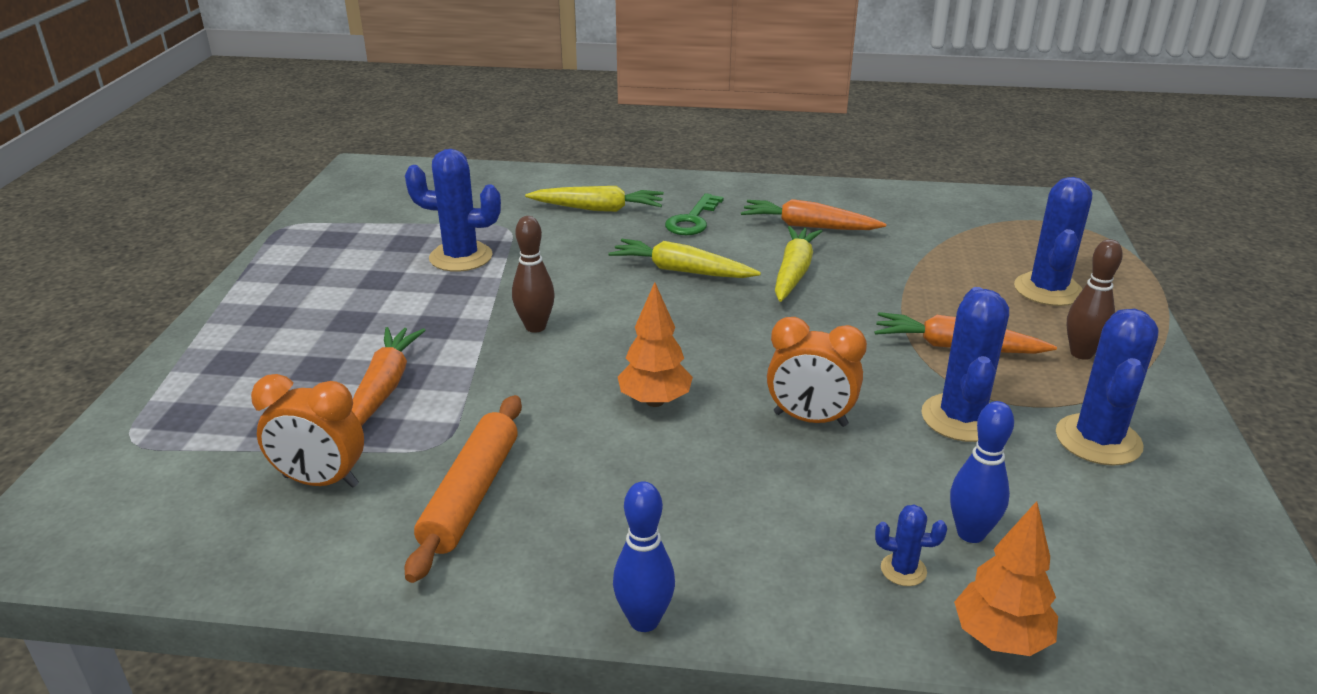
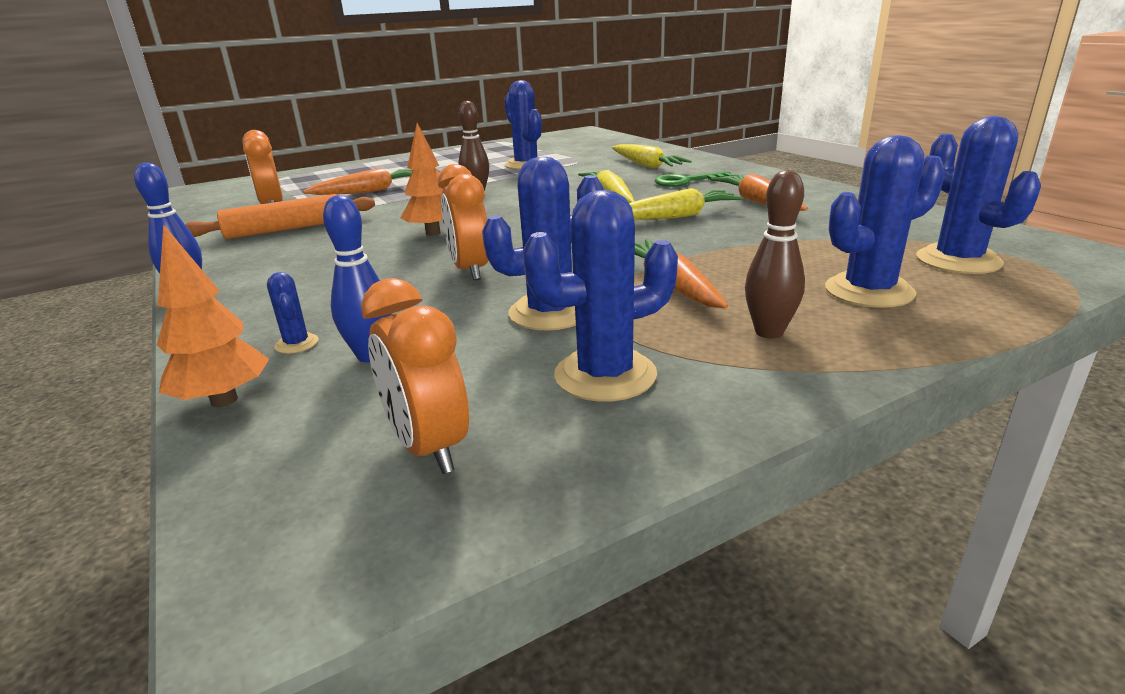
camera: 55 degrees right, 5 degrees down
none -> orange clock [361,278,469,474]
none -> blue cactus [916,116,1041,274]

